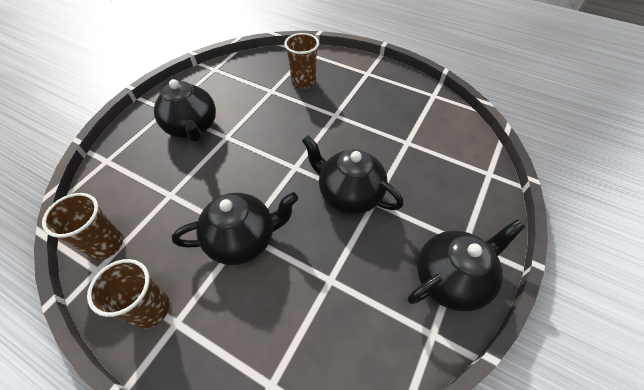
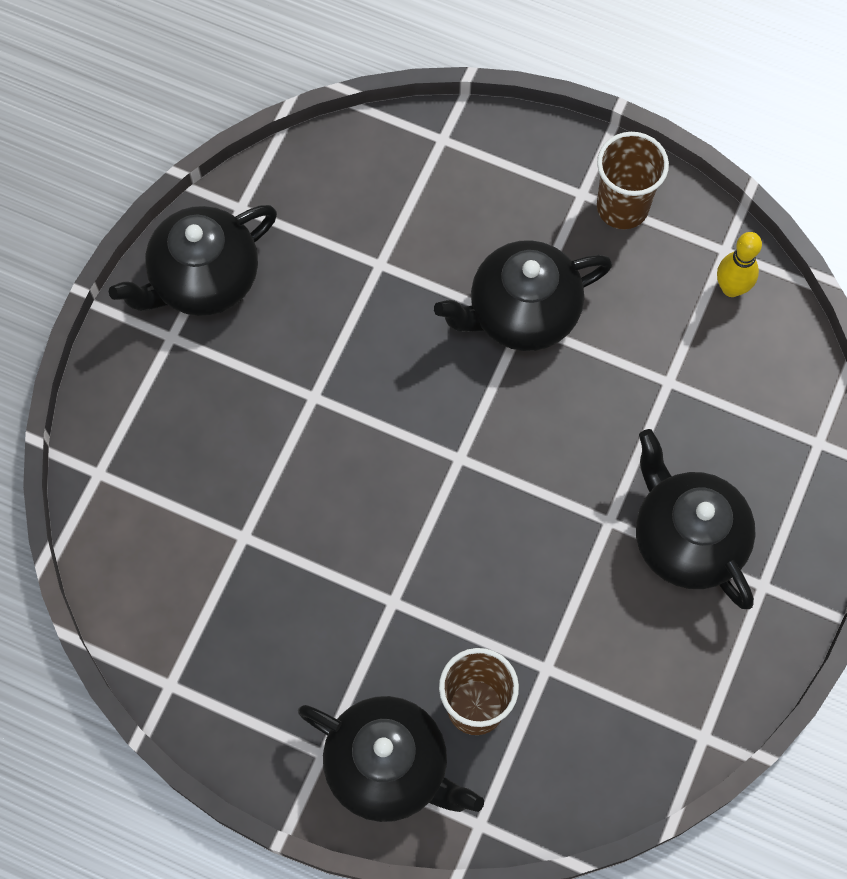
camera: 175 degrees right, 15 degrees up
brown cup [42,193,123,260] -> yellow bowling pin [717,232,762,297]
black teapot [302,136,404,214] -> black teapot moved to [298,696,484,822]

